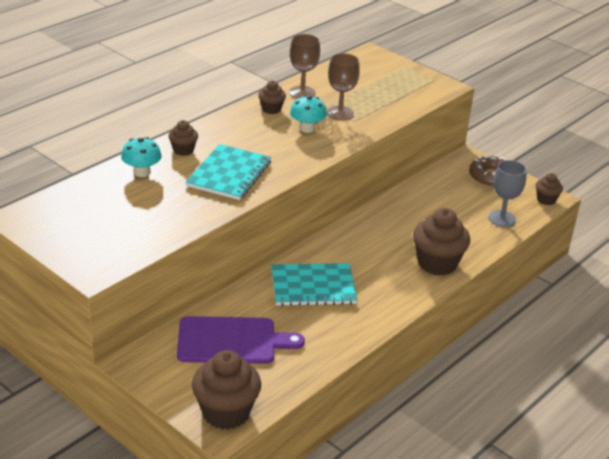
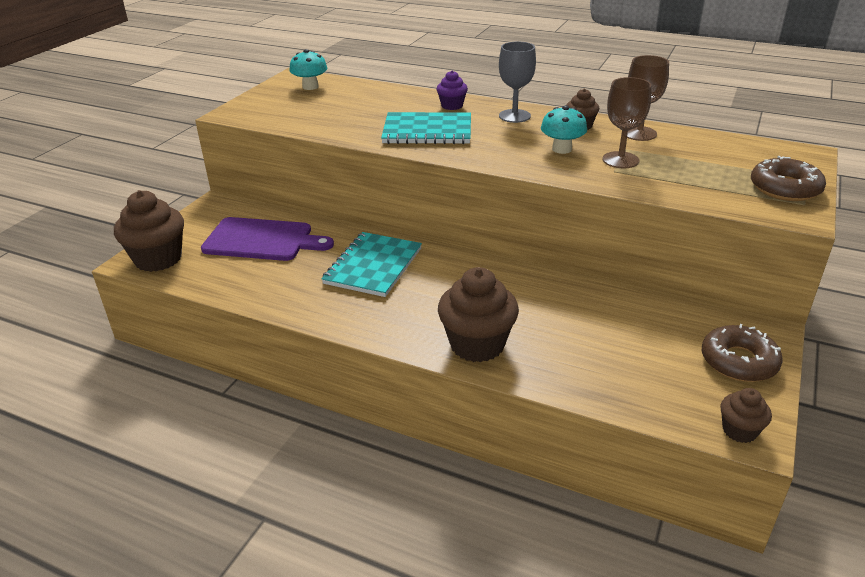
camera: 75 degrees right, 0 degrees up
turquoise mushroom [121,137,161,177] -> turquoise mushroom moved to [289,49,327,90]
brown cupcake [168,120,198,156] -> purple cupcake [437,70,468,110]
purple cutting board [177,316,305,364] -> purple cutting board turned 60 degrees counterclockwise [201,217,334,261]
turquoise notebook [271,263,357,306] -> turquoise notebook turned 45 degrees clockwise [321,232,422,297]
grey goblet [488,160,527,227] -> grey goblet moved to [499,42,536,123]
none -> brown donut [751,156,826,201]

